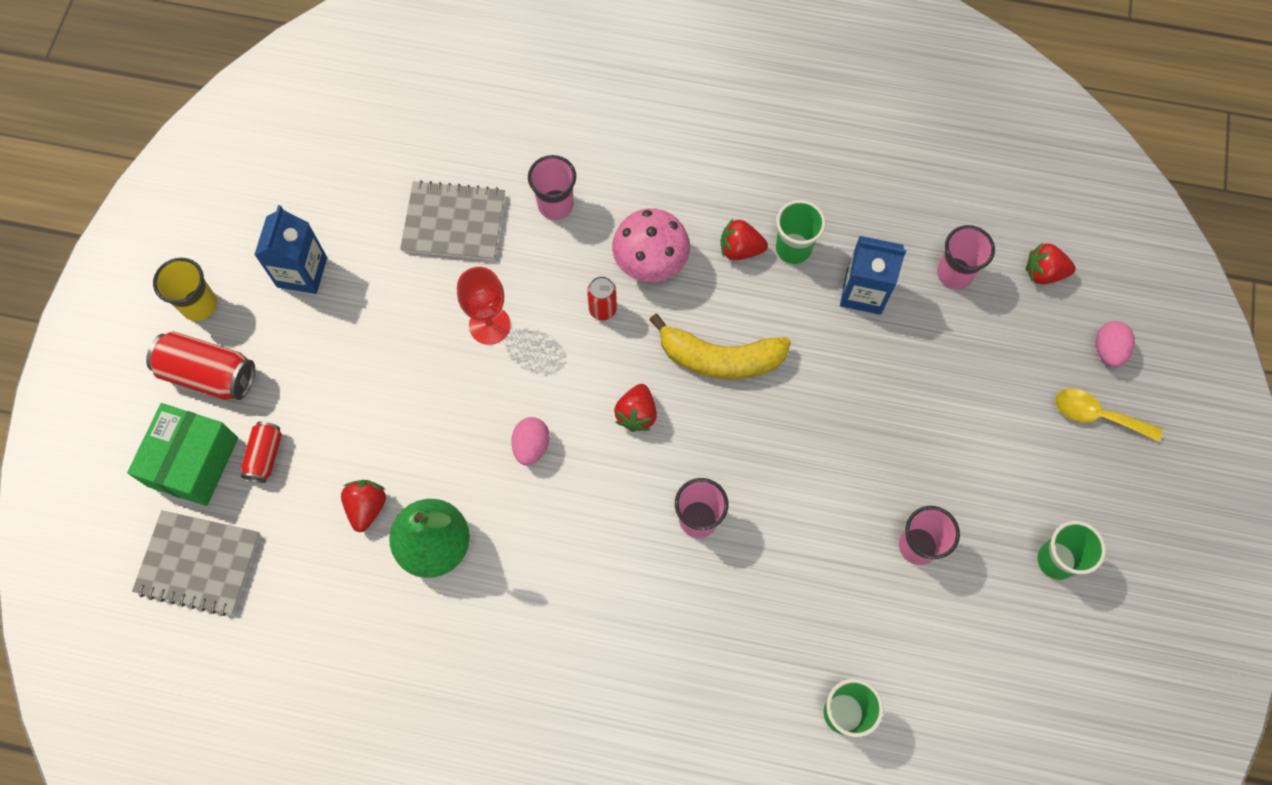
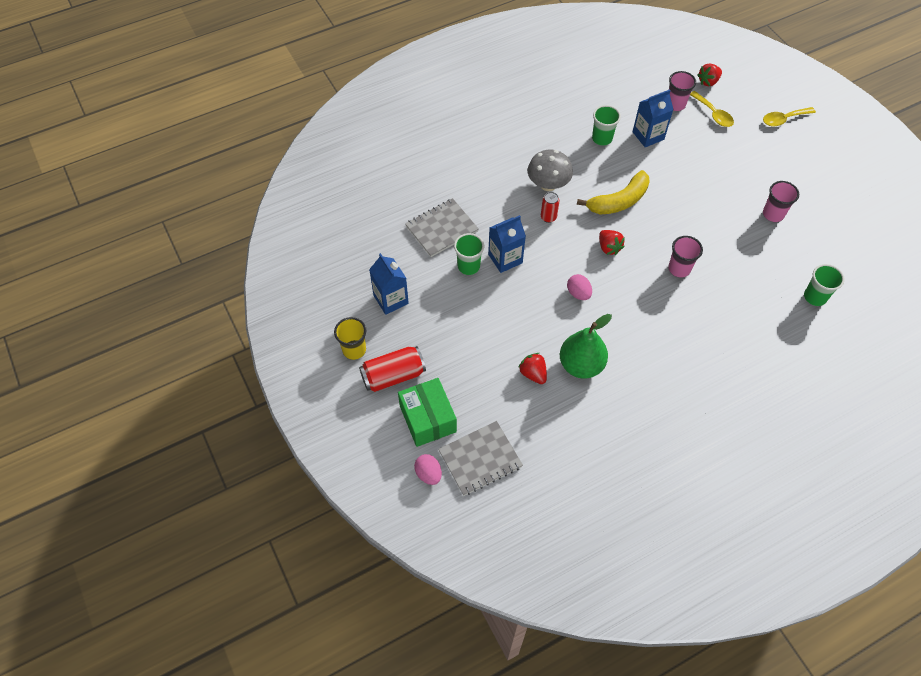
camera: 40 degrees left, 10 degrees down
red can [241,422,282,483] -> none
red goblet [457,267,511,345] -> blue carton [488,215,526,273]
pink cup [528,155,576,220] -> none
pink mushroom [612,208,690,282] -> grey mushroom [527,150,573,191]
red strawberry [721,219,768,260] -> none
green cup [1037,521,1106,580] -> green cup moved to [454,233,484,275]
pink egg [1096,321,1135,367] -> pink egg moved to [414,454,442,485]
none -> yellow spoon [690,91,734,127]

